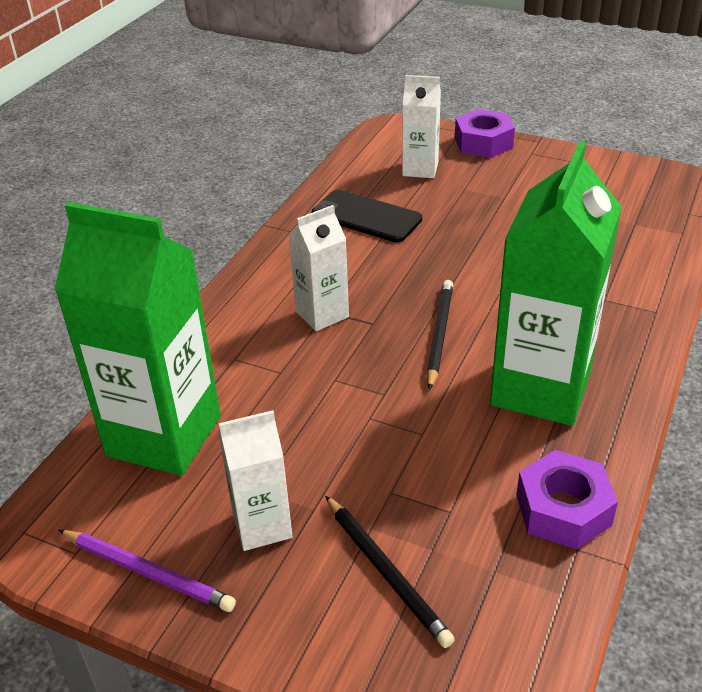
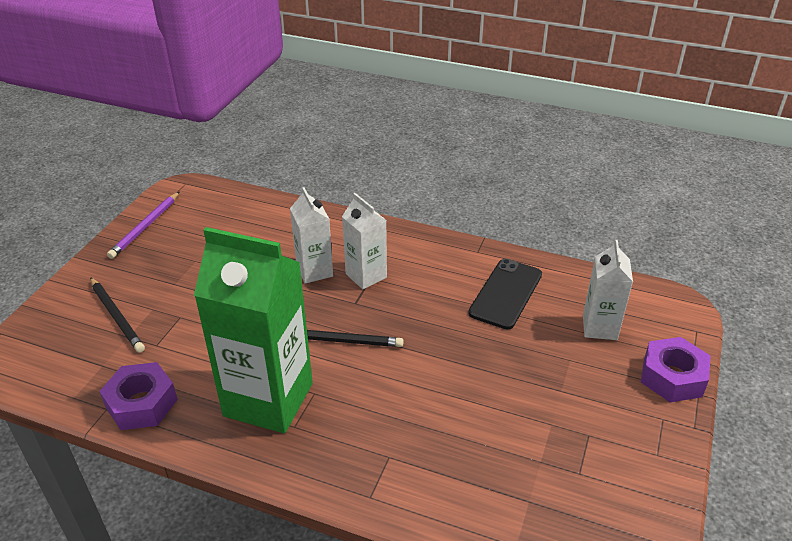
camera: 85 degrees right, 0 degrees up
green carton [54,202,221,476] -> none
white carton [218,410,292,551] -> white carton moved to [290,187,333,284]
black pencil [325,495,455,648] -> black pencil turned 90 degrees counterclockwise [90,277,145,353]

